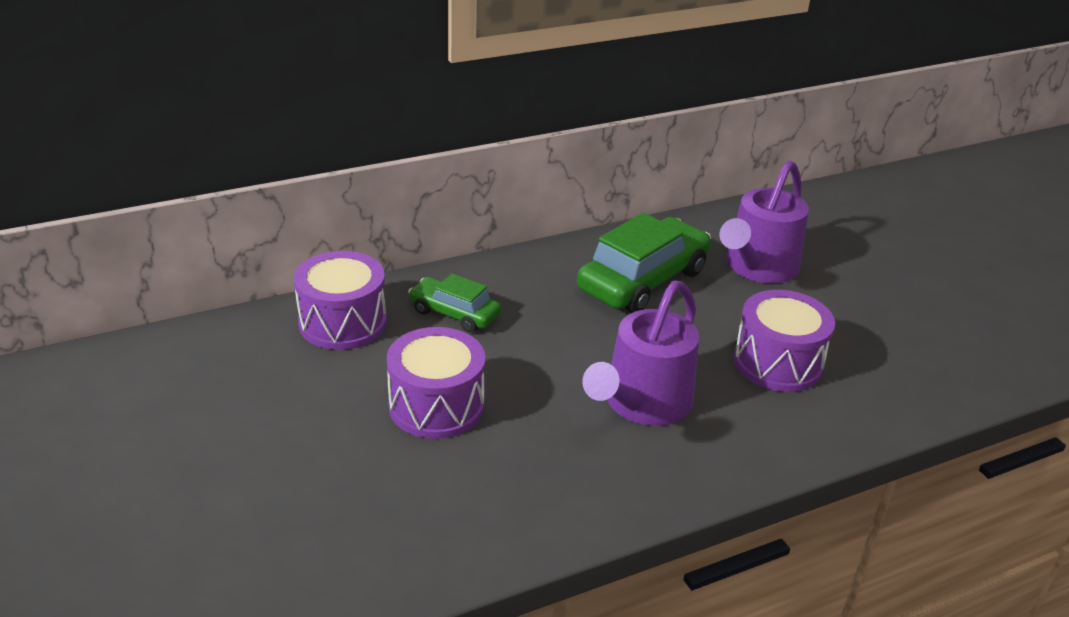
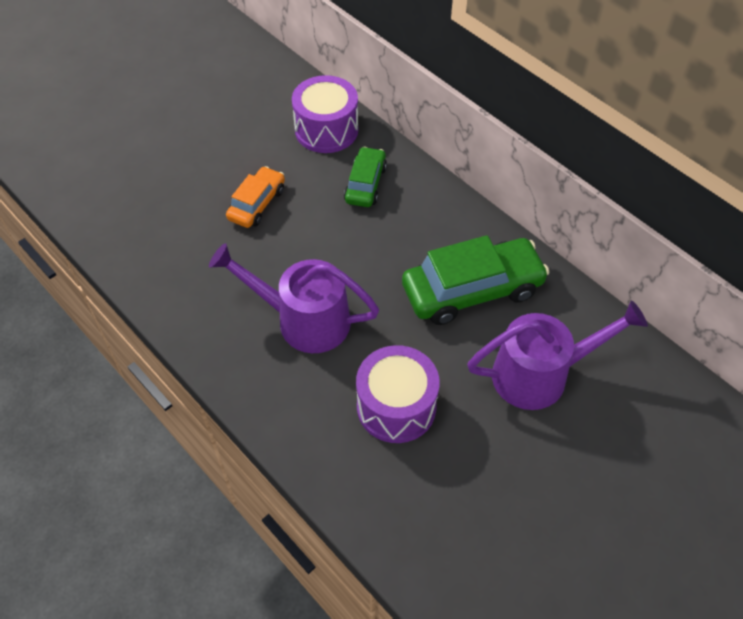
camera: 75 degrees right, 20 degrees up
purple drum [387,327,485,439] -> orange car [226,166,285,228]
green car [577,213,711,313] -> green car turned 45 degrees counterclockwise [402,235,549,325]
purple watering can [719,160,809,283] -> purple watering can turned 150 degrees clockwise [467,300,648,410]

